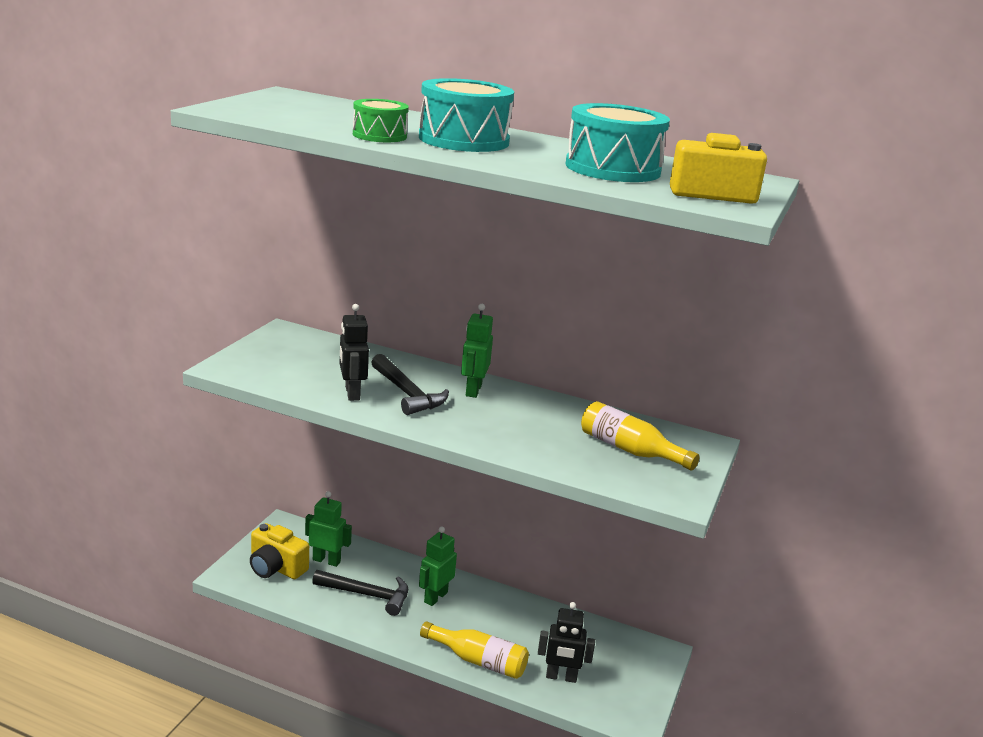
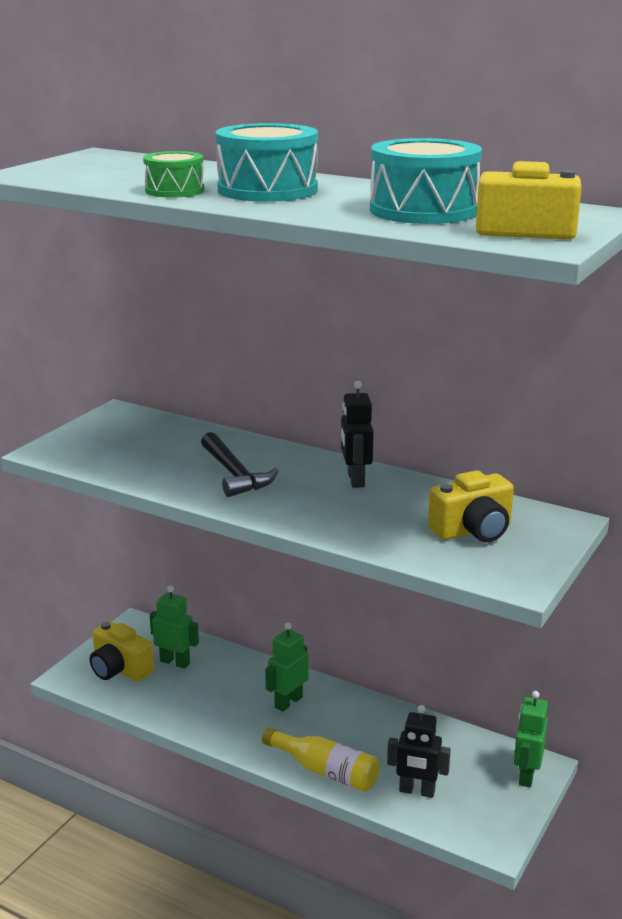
camera: 10 degrees right, 0 degrees up
black hammer [312,570,408,616] -> none
black robot [340,304,369,401] -> black robot moved to [341,381,374,488]
green robot [461,304,493,398] -> green robot moved to [514,691,548,787]
yellow bottle [581,401,700,471] -> yellow camera [428,470,514,542]

